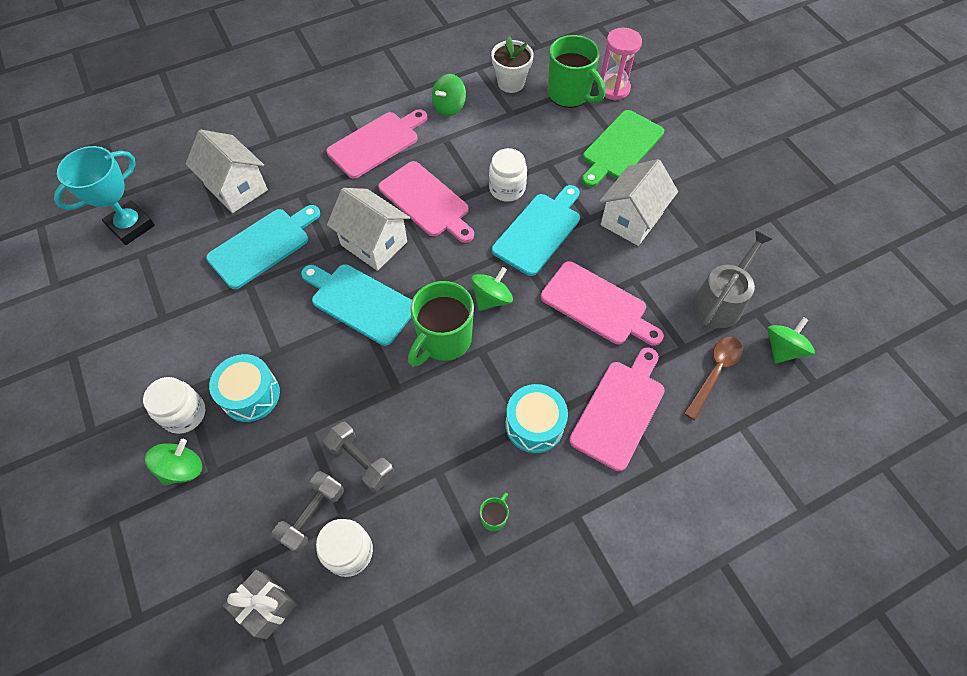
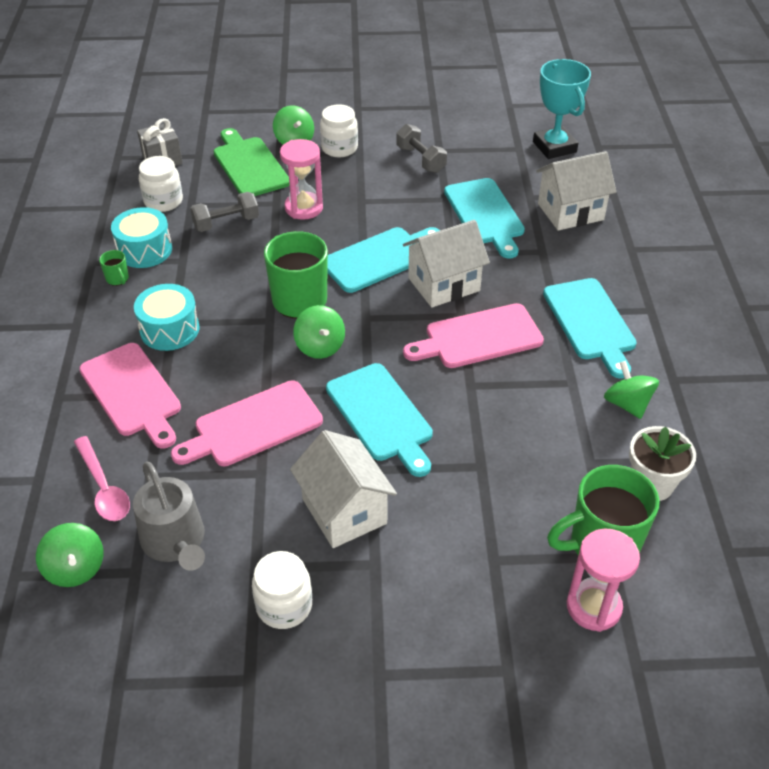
camera: 115 degrees right, 15 degrees down
turquoise drum [209,354,280,422] -> turquoise drum moved to [111,207,172,268]
grey dumbbell [272,471,344,554] -> grey dumbbell moved to [396,124,447,173]
pink cutting board [327,109,427,179] -> turquoise cutting board [543,278,637,379]
white jar [489,148,527,202] -> white jar moved to [252,551,312,629]
green cutting board [582,110,664,187] -> green cutting board moved to [214,128,290,196]
brown spoon [684,337,742,420] -> pink spoon [74,436,130,521]
none -> pink hourglass [280,139,323,220]

